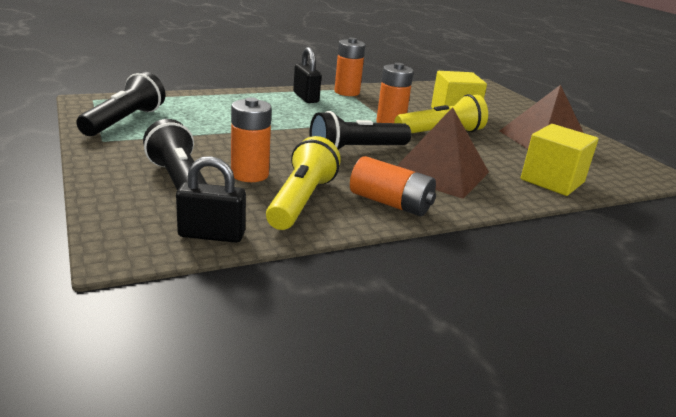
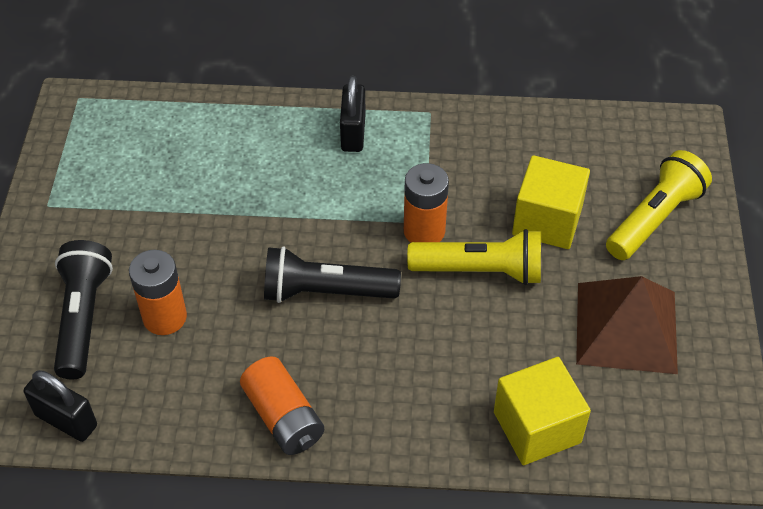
camera: 30 degrees right, 25 degrees up
black flashlight [76,72,165,136] -> none
yellow flashlight [266,136,341,230] -> yellow flashlight moved to [606,150,712,260]
orange battery [334,38,365,96] -> none
brown pyramid [397,107,489,199] -> none

